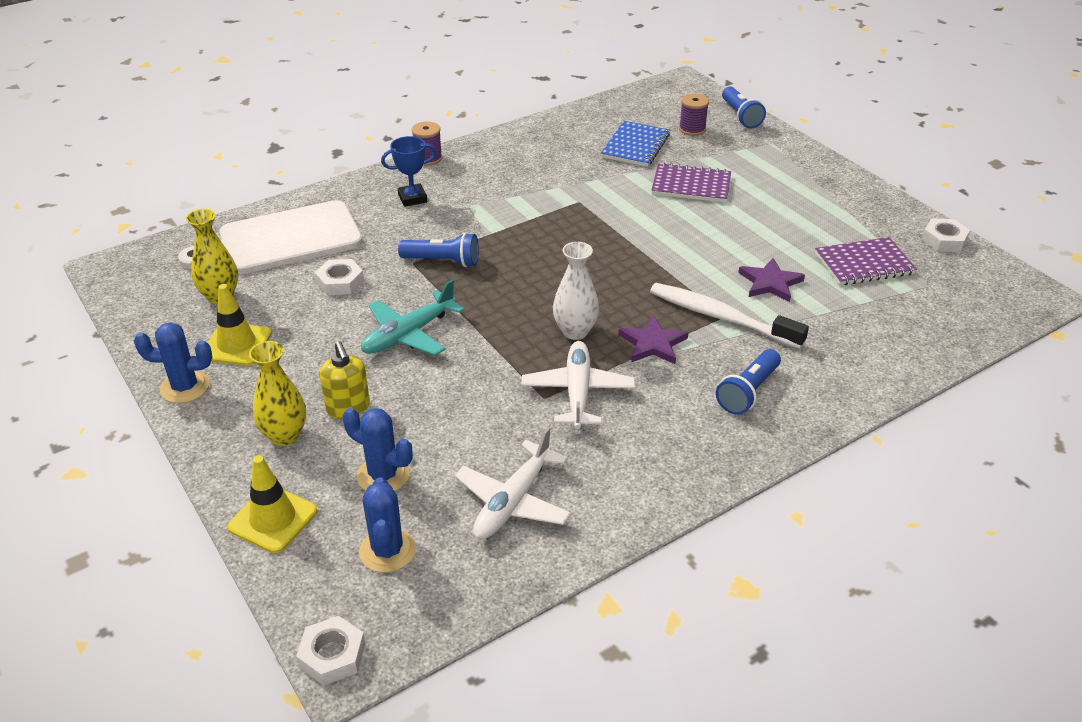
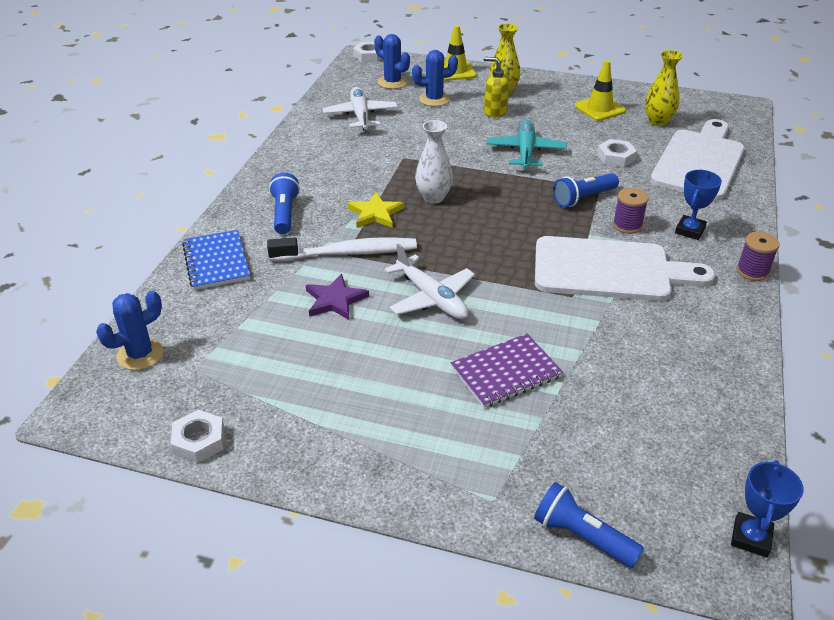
camera: 140 degrees right, 0 degrees up
blue cactus [134,322,212,403] -> blue cactus moved to [96,291,164,370]
white plane [521,341,635,429] -> white plane moved to [385,243,475,319]
blue notebook [601,121,670,167] -> blue notebook moved to [182,230,250,290]
purple star [618,315,689,364] -> yellow star [347,192,404,228]
purple spool [679,94,709,136] -> purple spool moved to [613,188,649,234]
purple notebook [815,237,917,285] -> none
none -> white cutting board [535,236,715,301]
none -> blue trophy [731,460,804,557]

